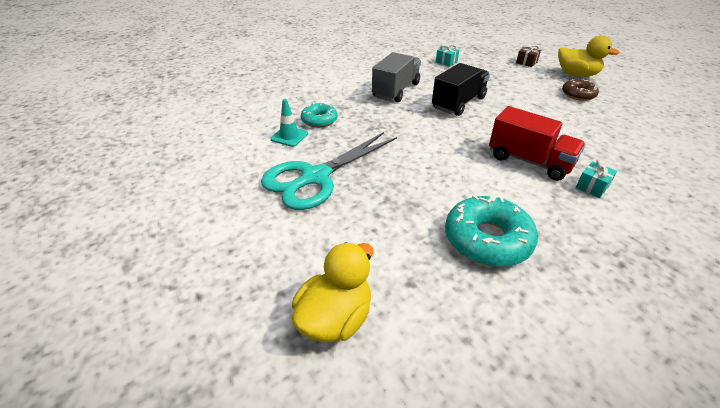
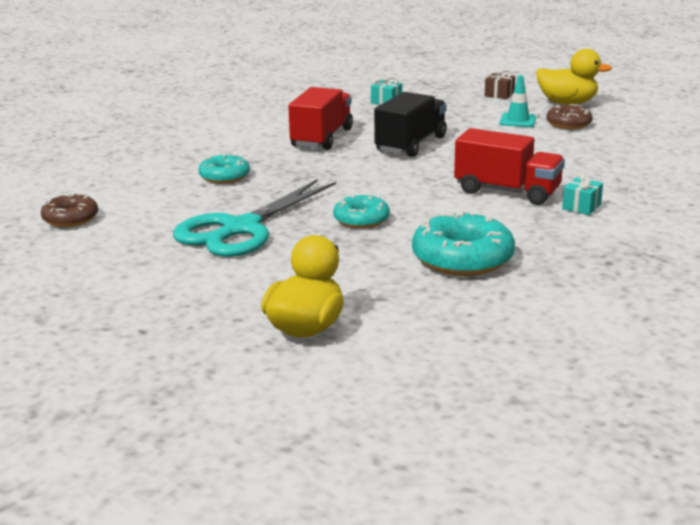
camera: 10 degrees left, 15 degrees down
turquoise traffic cone [270,99,308,147] -> turquoise traffic cone moved to [499,75,536,127]
grey truck [372,52,421,102] -> red truck [288,87,353,150]
none -> brown donut [41,193,98,227]
none -> turquoise donut [333,195,390,228]

